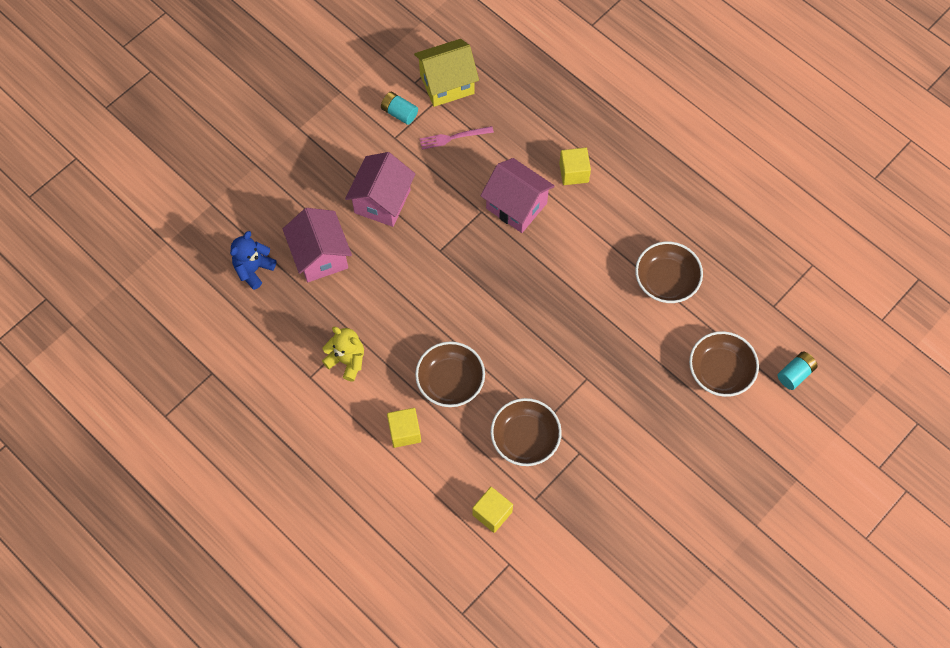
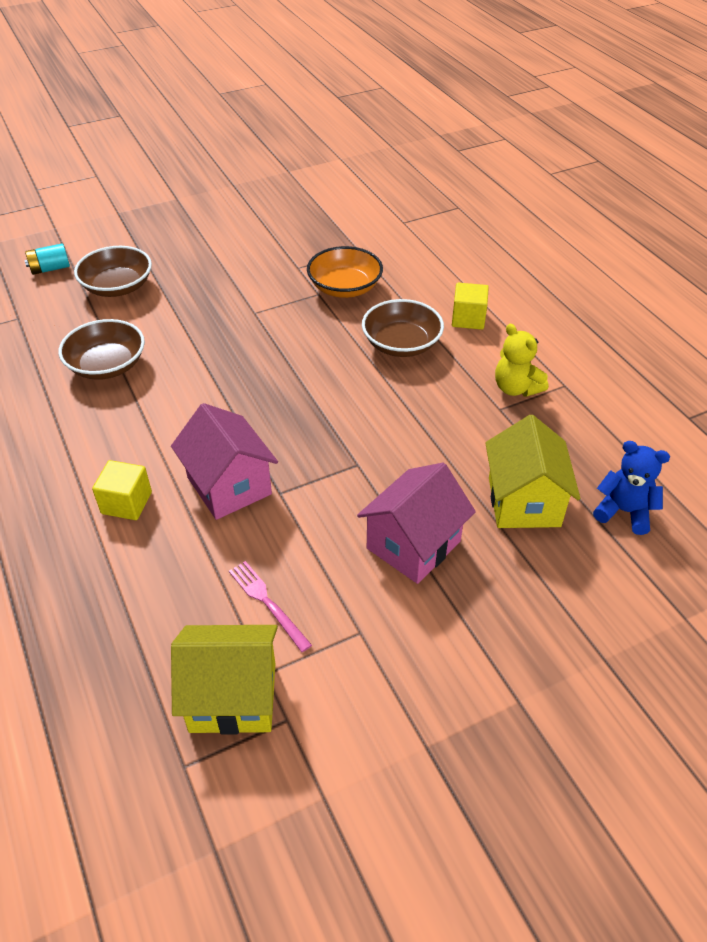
camera: 160 degrees left, 20 degrees down
blue teddy bear [230,231,276,290] -> blue teddy bear turned 120 degrees counterclockwise [593,441,670,535]
pink house [283,208,352,282] -> yellow house [485,415,580,528]
turquoise battery [381,92,418,125] -> none
pink fork [420,126,494,150] -> pink fork turned 135 degrees counterclockwise [229,561,312,652]
yellow cube [472,487,513,533] -> none
brown bowl [491,398,562,466] -> orange bowl [307,246,383,298]

